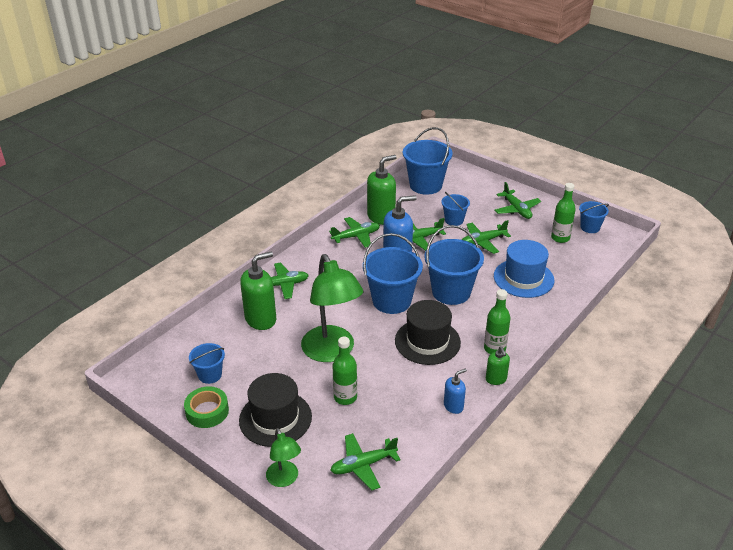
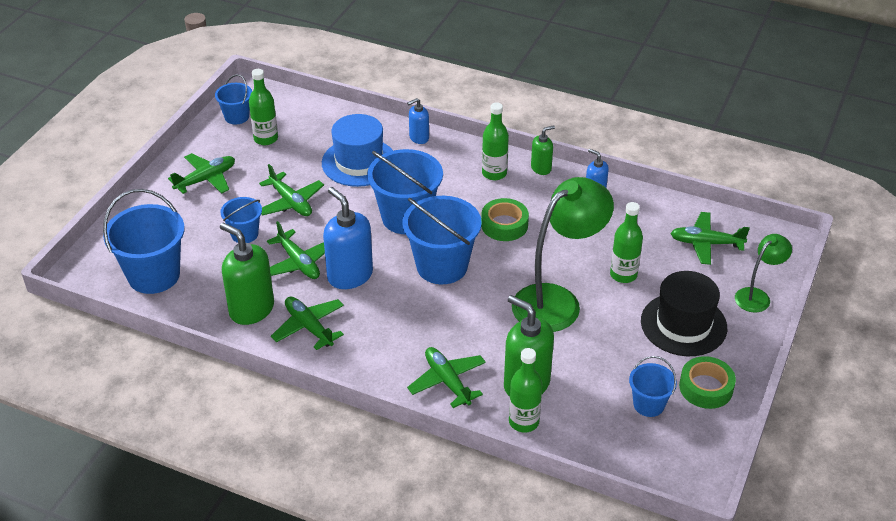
camera: 105 degrees left, 5 degrees up
green plane [330,433,401,490] -> green plane turned 135 degrees clockwise [670,212,750,265]
black hat [395,300,461,365] -> green tape [481,198,529,241]
none -> blue soap dispenser [407,98,429,144]
none -> green bottle [509,348,542,433]

